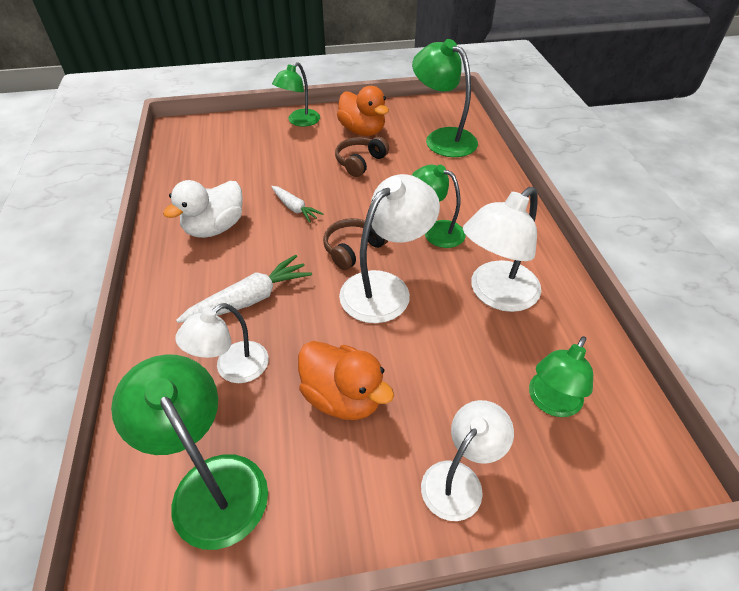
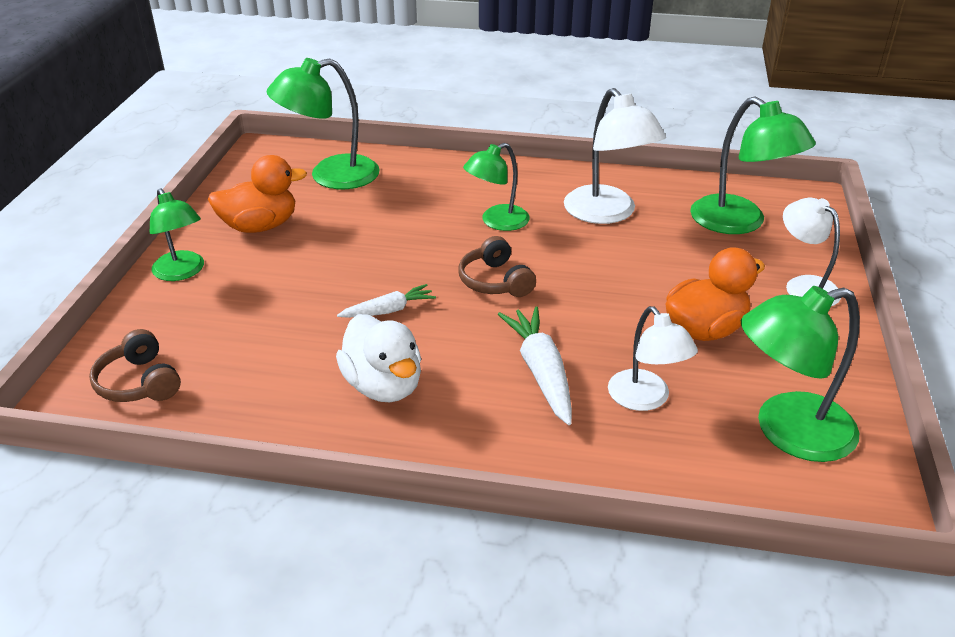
camera: 70 degrees left, 10 degrees down
brown headphones [335,137,389,177] -> brown headphones moved to [89,329,181,402]
white lamp [339,174,440,323] -> none
green lamp [529,336,593,417] -> green lamp [690,97,816,234], size x1.53

